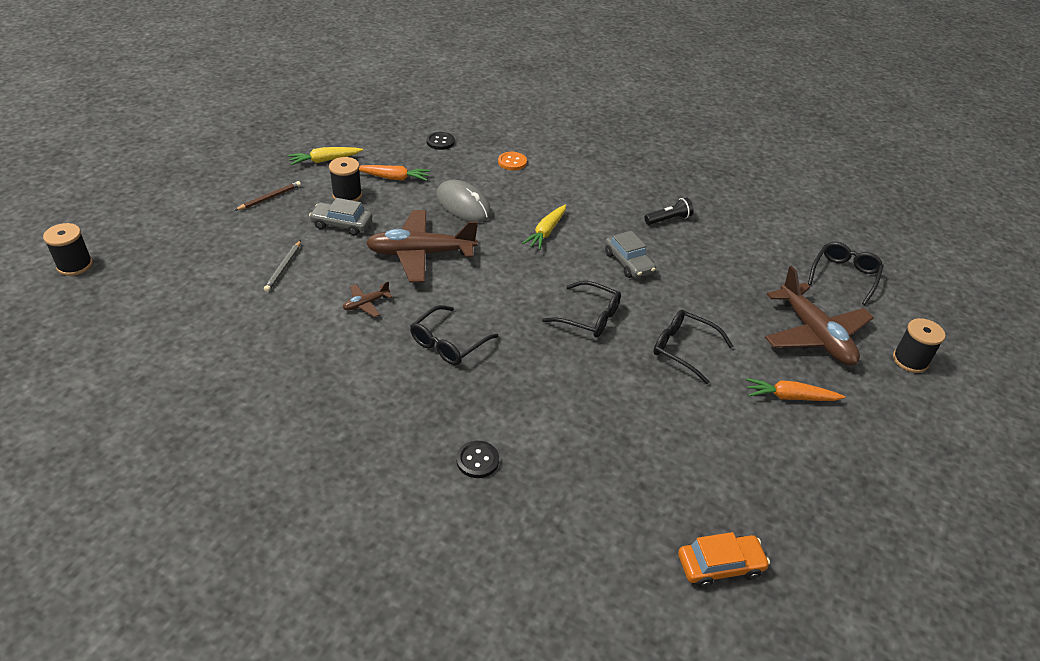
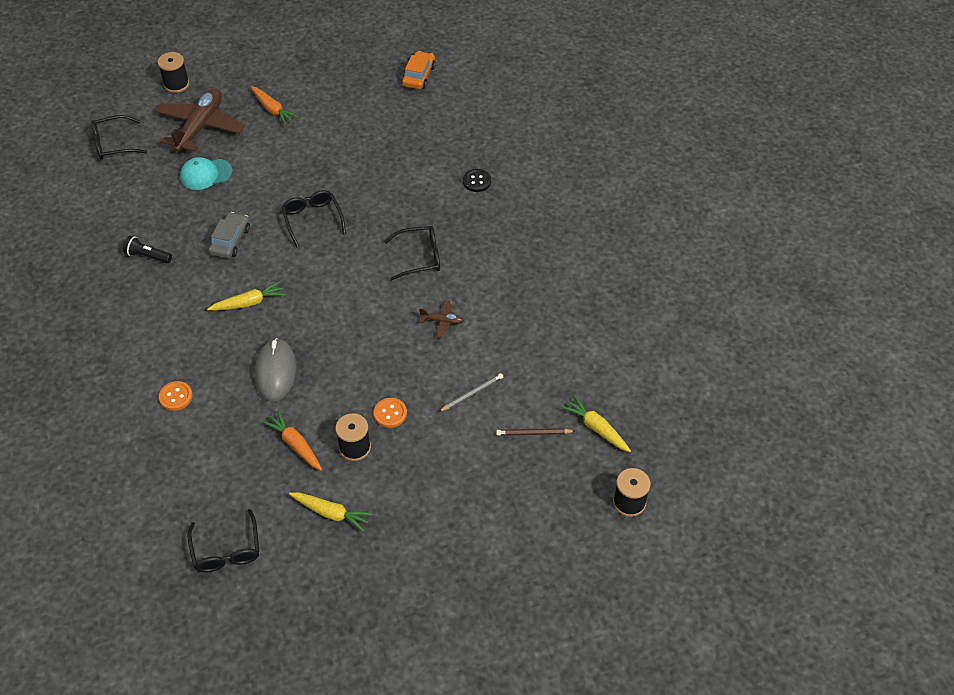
camera: 135 degrees left, 10 degrees up
brown pencil [234,181,301,211] -> brown pencil moved to [496,428,575,436]
grey car [309,198,372,236] -> orange button [374,398,407,428]
brown plane [366,210,478,283] -> none
black button [427,132,455,150] -> none
black glasses [654,310,733,384] -> black glasses moved to [187,509,259,573]
orange car [678,532,770,588] -> orange car turned 75 degrees clockwise [402,51,436,89]
none -> turquoise cap [180,157,232,190]
none -> yellow carrot [561,395,631,452]

